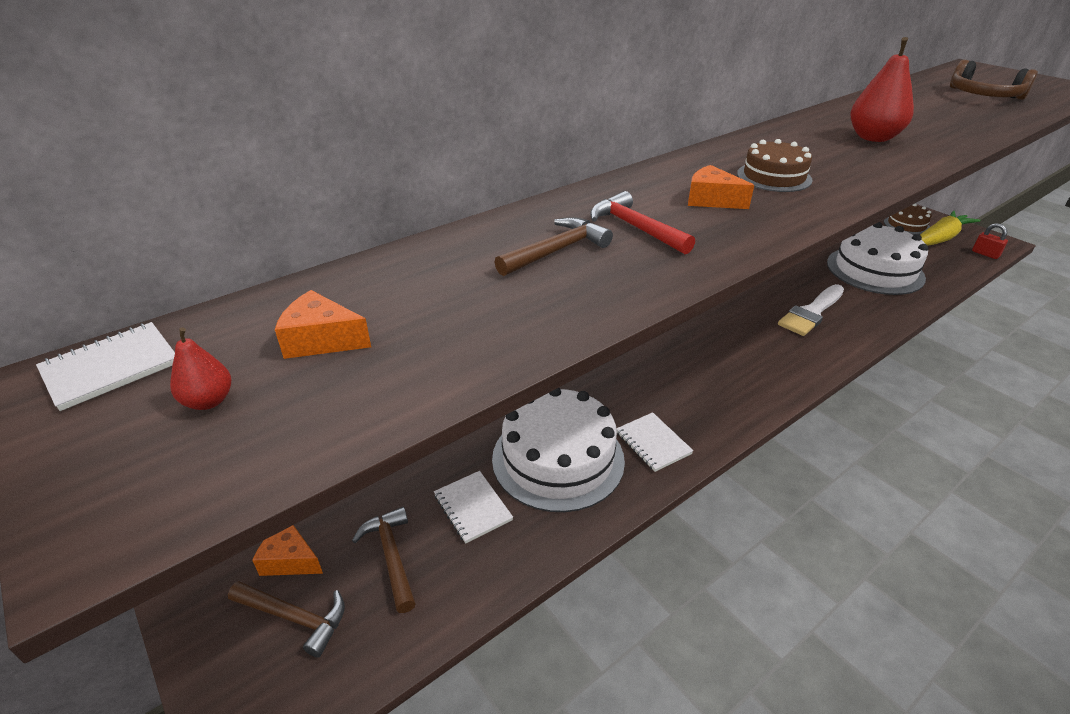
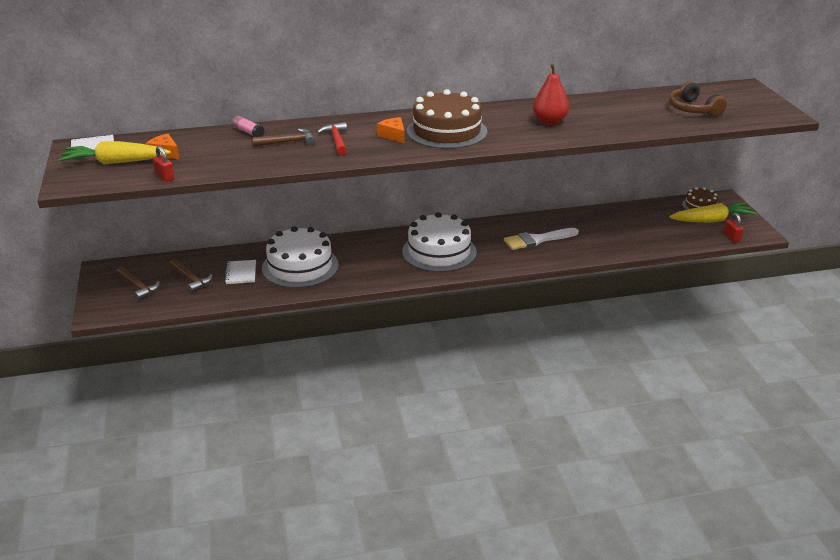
camera: 25 degrees right, 5 degrees down
red pear [170,327,231,410] -> yellow carrot [58,141,171,164]
orange cheese [252,525,323,576] -> none
brown hammer [352,507,416,613] -> brown hammer turned 135 degrees clockwise [169,259,212,293]
white notebook [616,412,694,472] -> none
brown cake [737,139,813,192] -> brown cake [407,89,487,149], size x1.90
white cake [827,222,928,295] -> white cake moved to [402,212,477,272]
none -> red padlock [153,146,174,182]
none -> pink glue stick [233,116,265,137]

